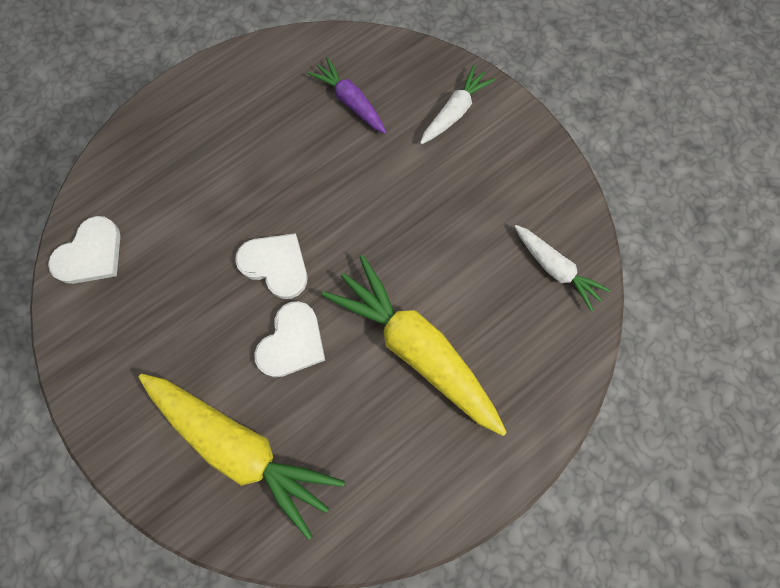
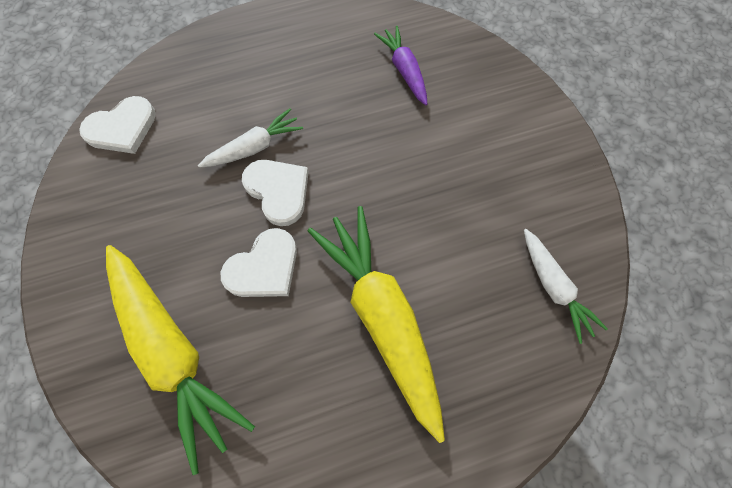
camera: 20 degrees right, 5 degrees down
white carrot [420,65,495,144] -> white carrot moved to [198,108,303,168]

